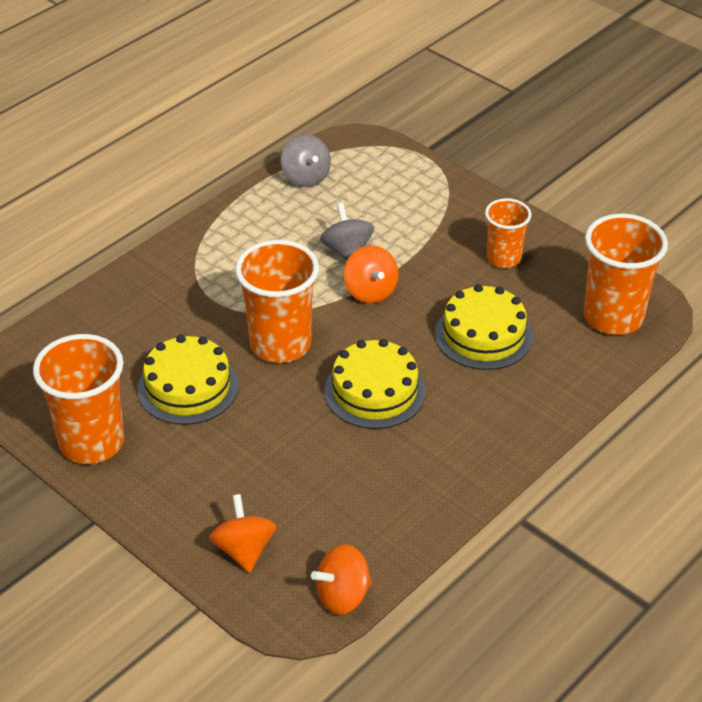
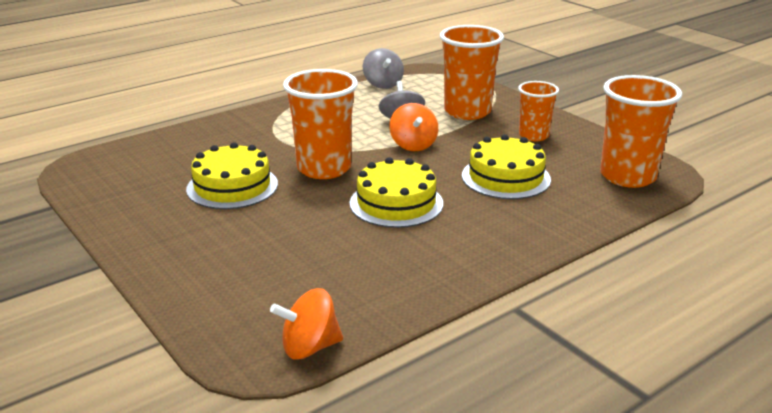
camera: 10 degrees right, 15 degrees down
orange cup [33,334,124,464] -> orange cup moved to [440,25,504,120]
orange spinning top [209,494,276,573] -> none

